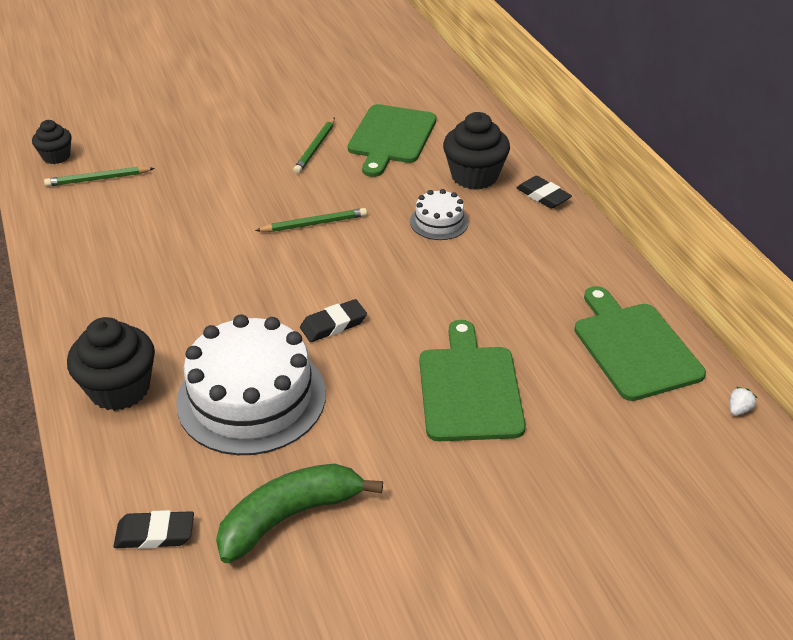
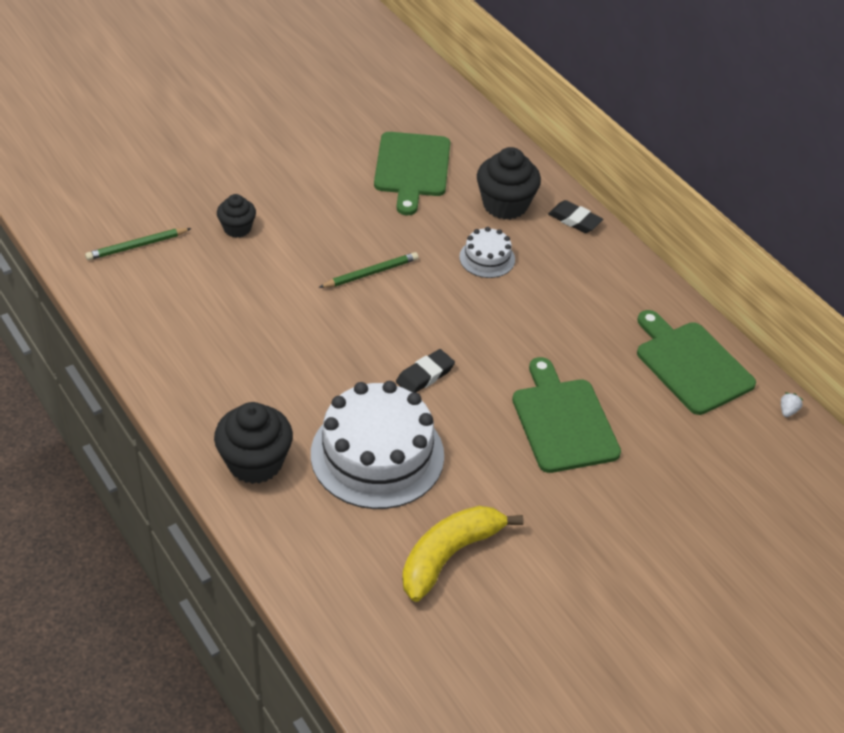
camera: 15 degrees left, 5 degrees up
black cupcake [32,120,72,164] -> black cupcake moved to [217,194,256,238]
black eraser [114,510,194,549] -> none
green banana [216,464,383,563] -> yellow banana [402,506,524,602]
green pencil [293,117,335,174] -> none

